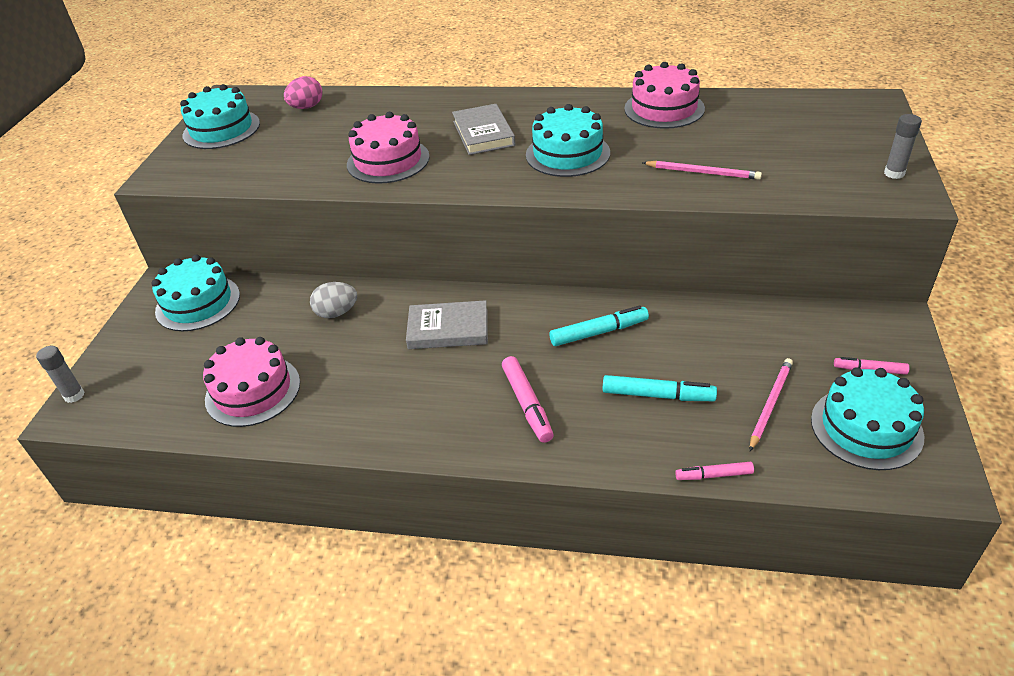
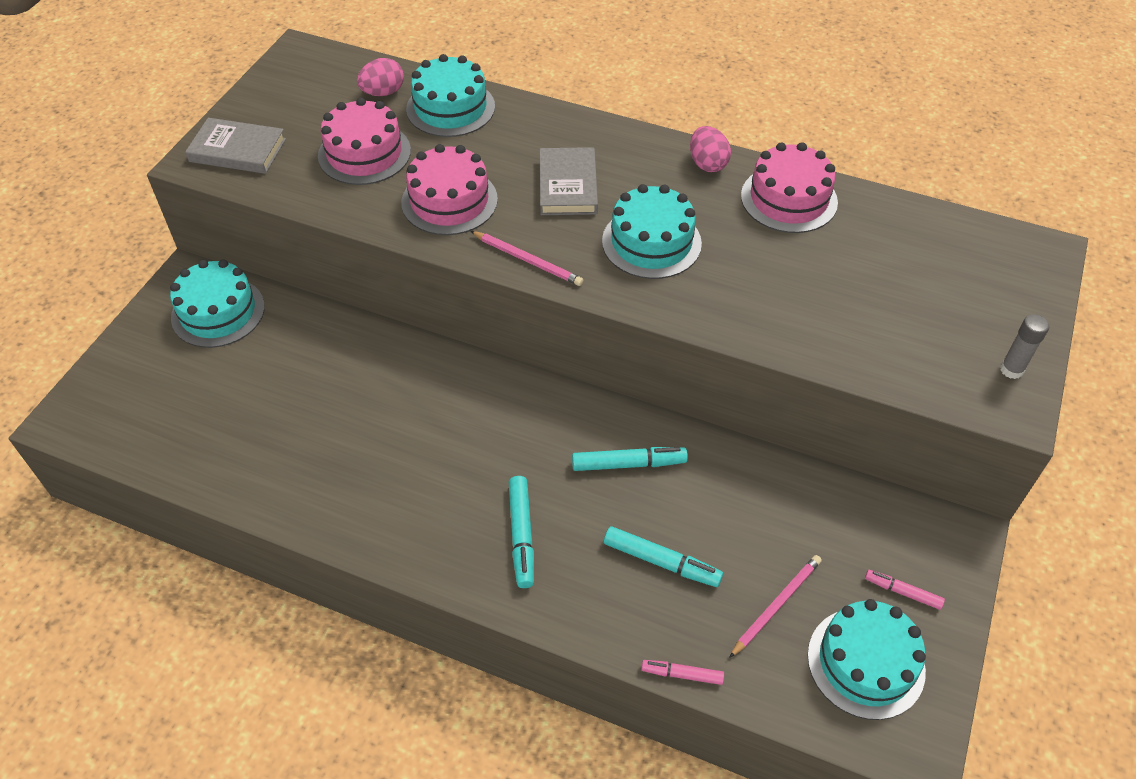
camera: 10 degrees right, 10 degrees up
grey glue stick [36,346,85,403] -> none
turquoise cake [180,84,260,149] -> turquoise cake moved to [406,54,495,137]
pink cake [203,337,300,427] -> pink cake moved to [318,98,411,185]
grey egg [310,282,357,318] -> none
grey book [406,300,488,349] -> grey book moved to [185,118,286,174]
pink marker [502,356,554,443] -> turquoise marker [509,476,534,588]
pink pencil [642,161,762,180] -> pink pencil moved to [471,231,583,286]
none -> pink egg [690,126,731,172]

